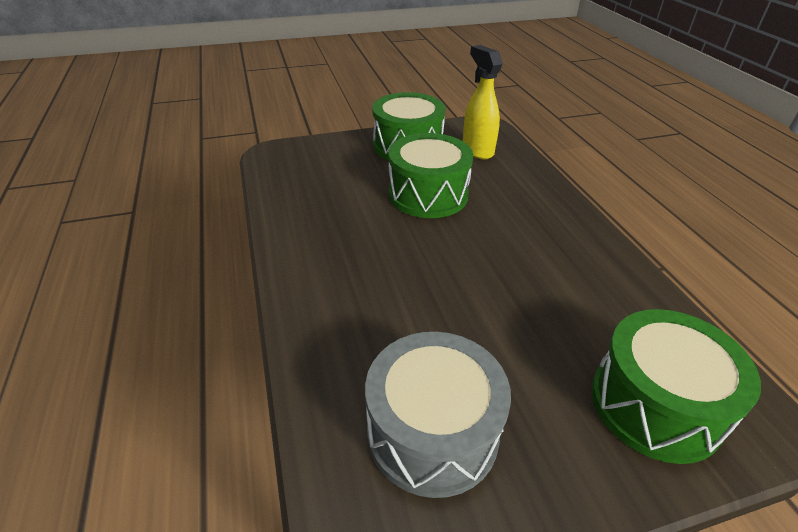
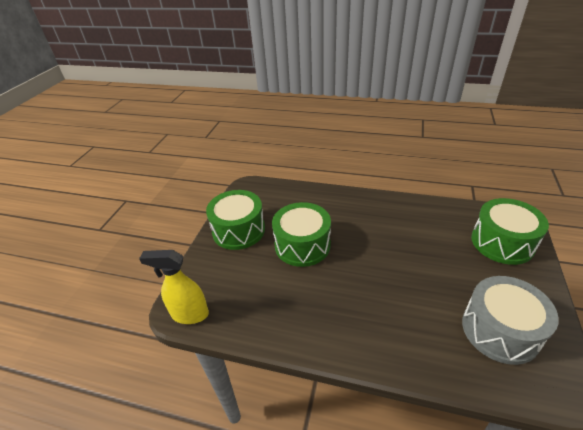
camera: 55 degrees left, 0 degrees up
yellow spray bottle [463,45,503,159] -> yellow spray bottle moved to [139,250,209,324]

